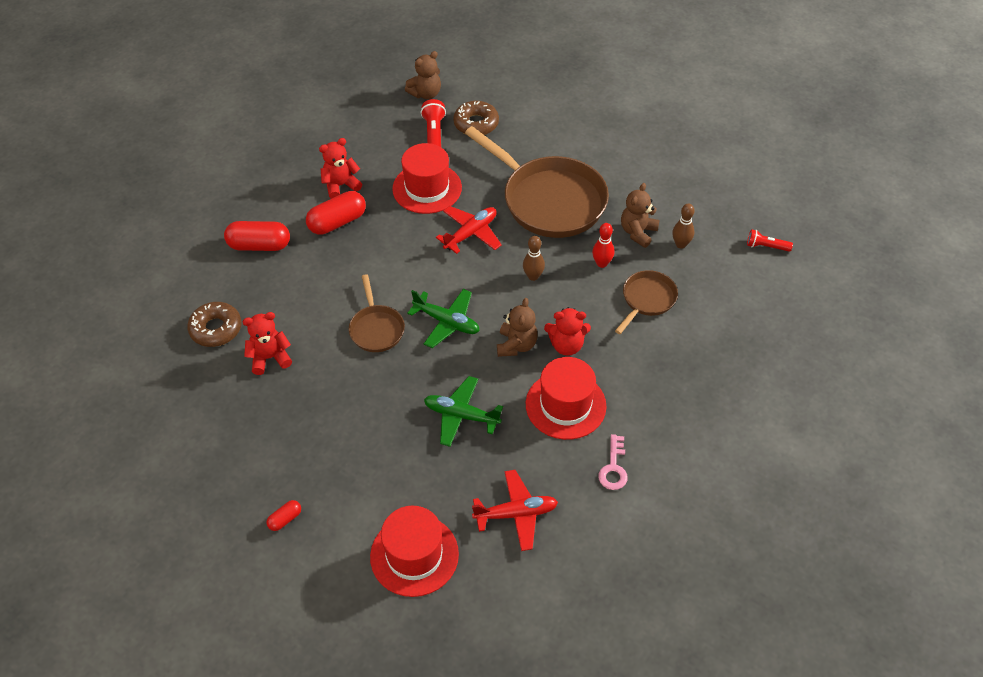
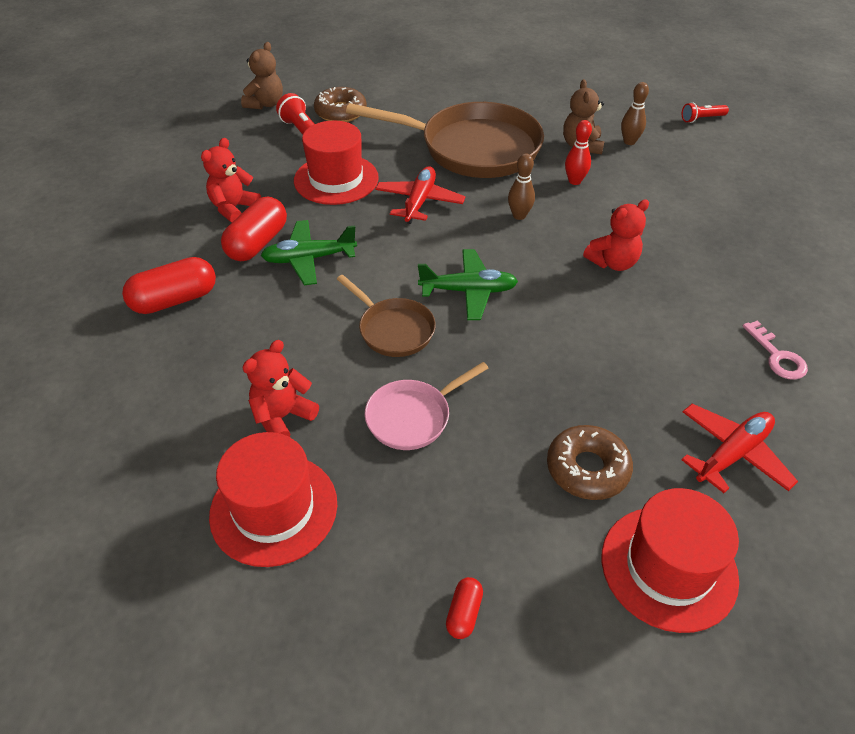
camera: 30 degrees left, 5 degrees down
brown donut [187,302,242,347] -> brown donut moved to [547,425,633,500]
green plane [424,376,503,447] -> green plane moved to [261,220,357,285]
brown teddy bear [497,298,538,357] -> none
red hat [526,357,607,440] -> red hat moved to [209,432,337,567]
brown pan [615,270,678,334] -> none
none -> pink pan [365,362,488,450]

